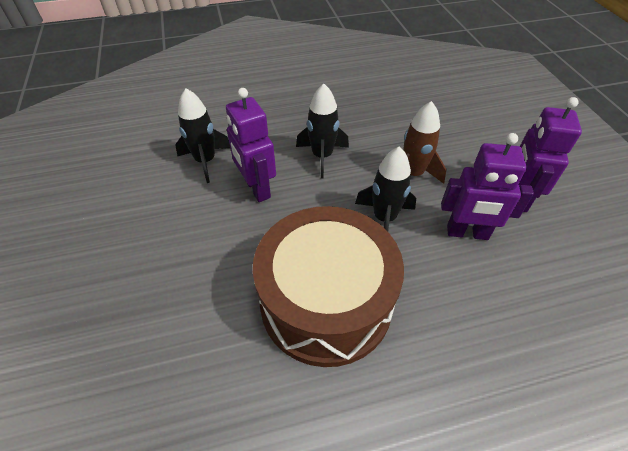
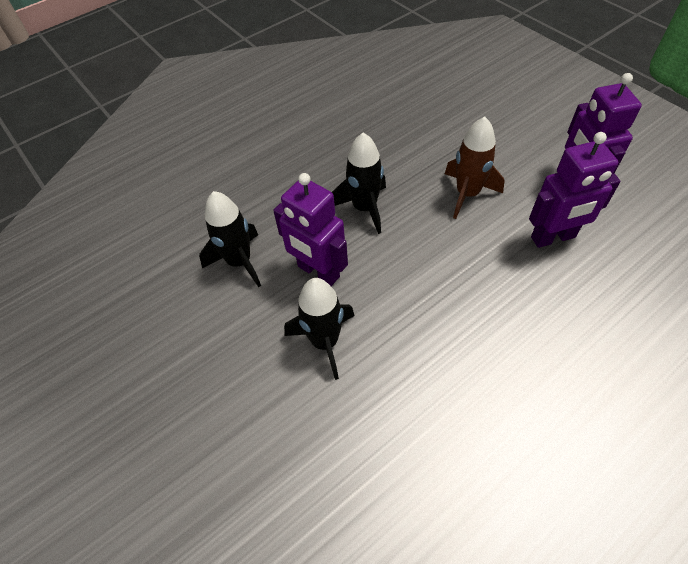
camera: 20 degrees left, 5 degrees up
brown drum [253,206,404,367] -> none
black rocket [355,146,416,231] -> black rocket moved to [284,278,355,380]

